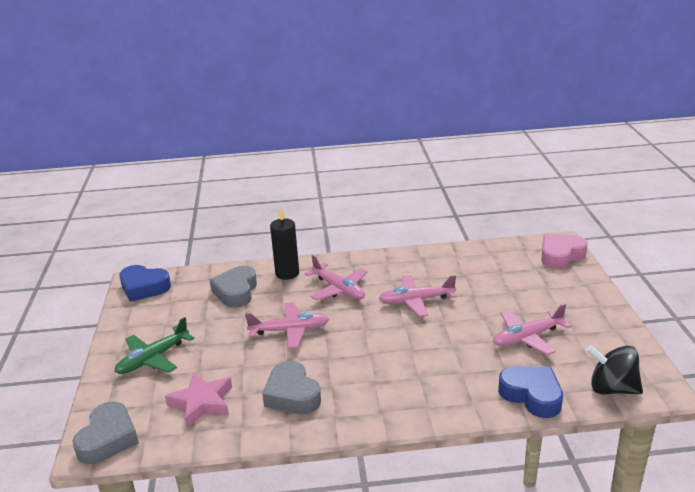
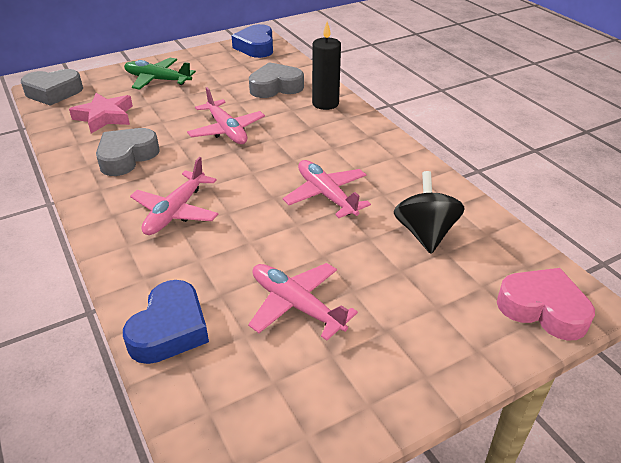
camera: 65 degrees right, 10 degrees up
pink plane [305,255,368,300] -> pink plane moved to [130,157,218,235]
black spinning top [586,345,643,394] -> black spinning top moved to [394,171,465,254]

